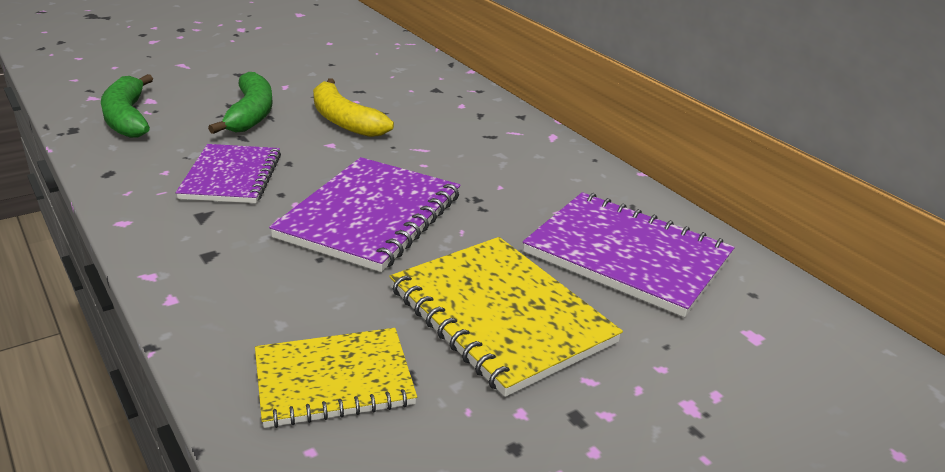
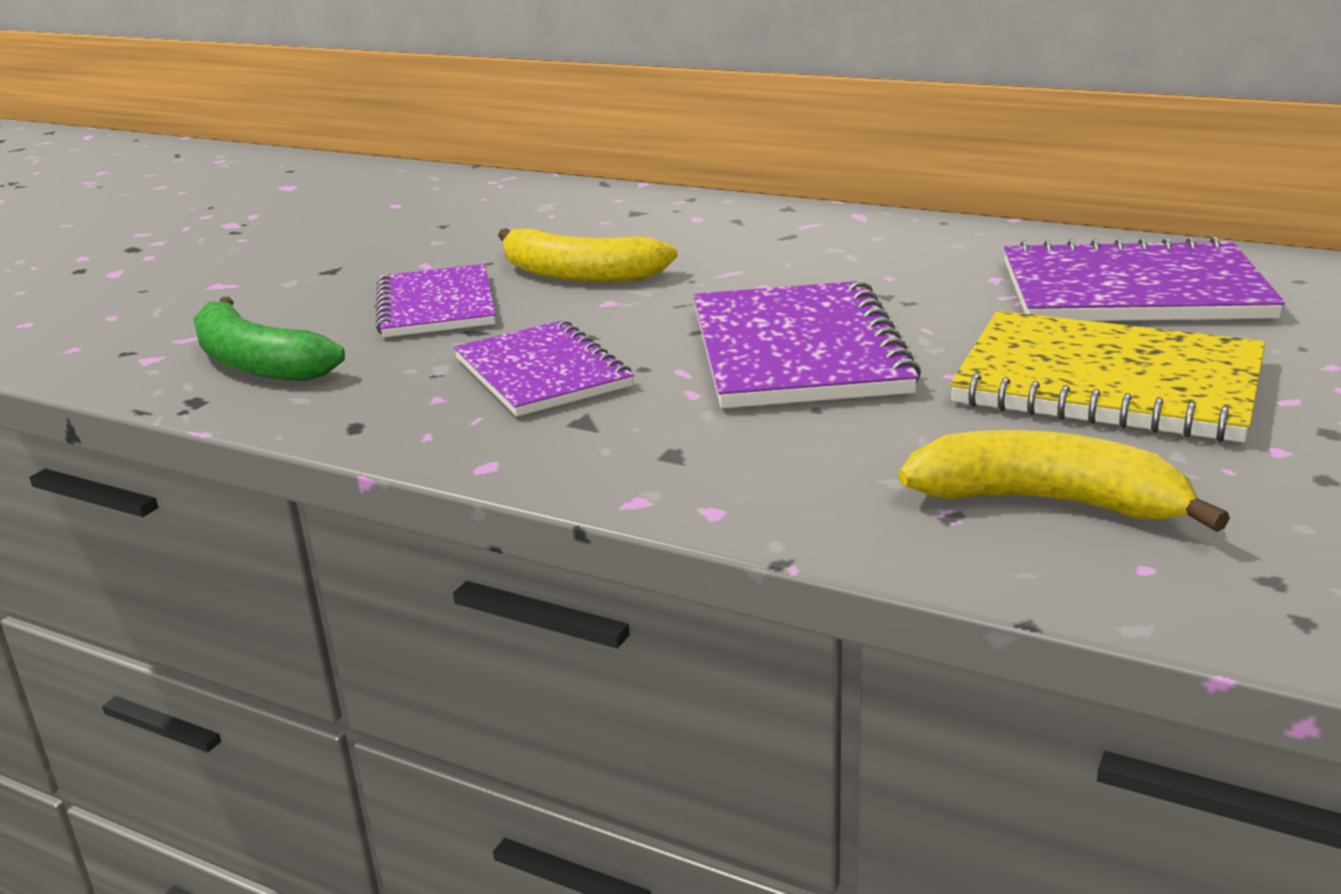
camera: 25 degrees left, 5 degrees down
green banana [208,72,273,134] -> purple notebook [376,264,495,338]
yellow notebook [255,328,417,428] -> yellow banana [899,430,1230,532]

